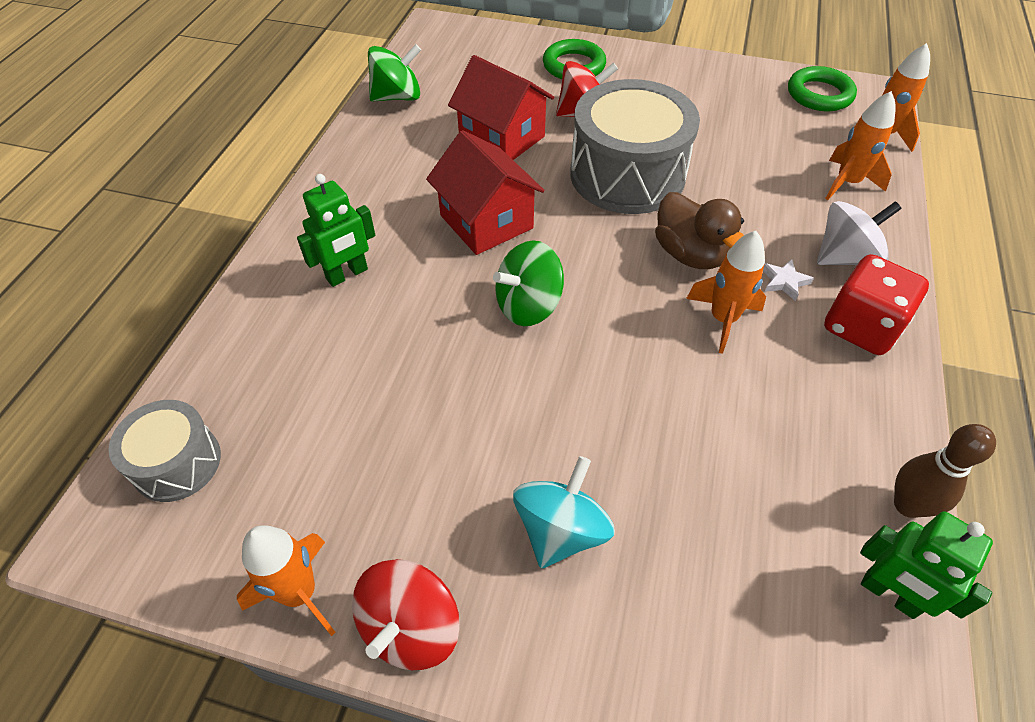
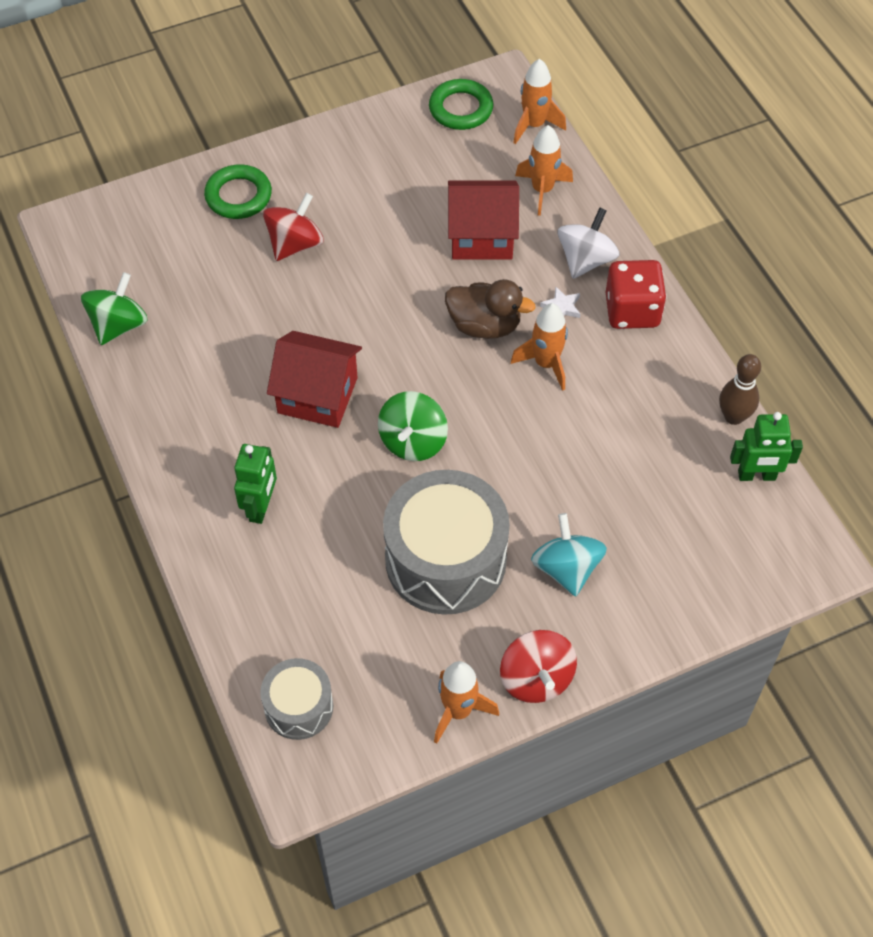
camera: 40 degrees left, 5 degrees up
red house [448,55,554,160] -> red house moved to [448,181,519,260]
grey drum [570,79,700,214] -> grey drum moved to [383,470,510,615]

